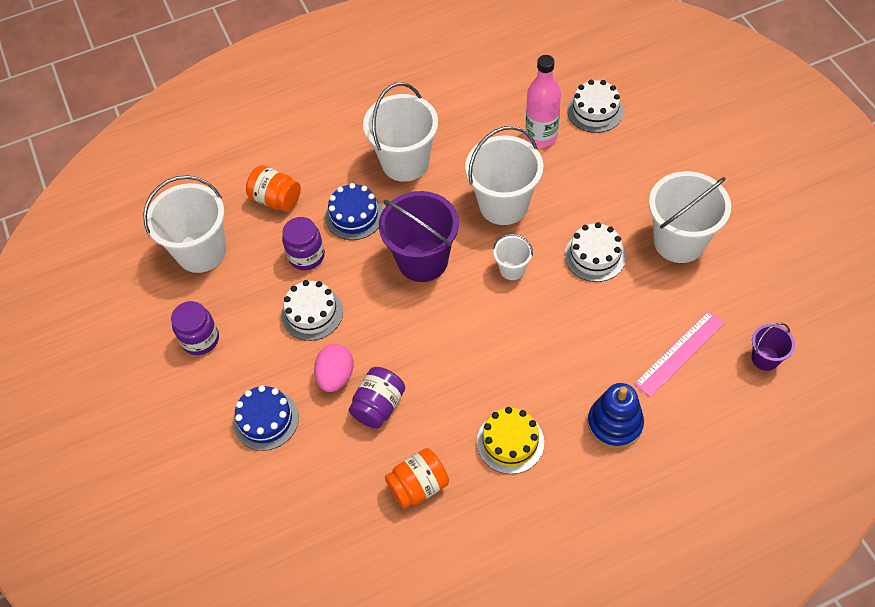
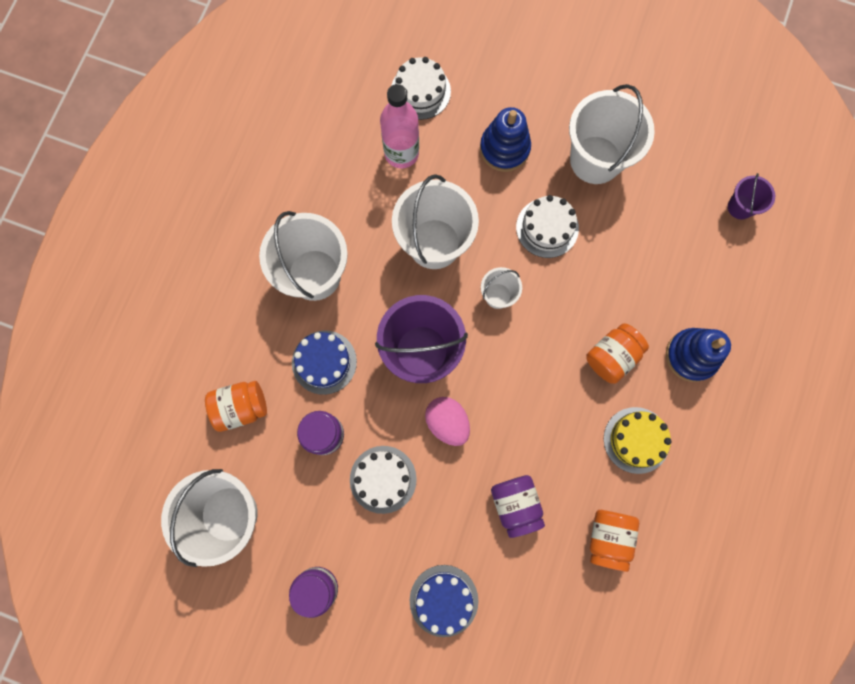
camera: 50 degrees left, 20 degrees up
pink egg [314,344,353,392] -> pink egg moved to [425,397,470,446]
pink ruler [634,311,725,397] -> none
none -> blue stacking toy [480,107,531,172]
none -> orange jar [586,323,649,384]

